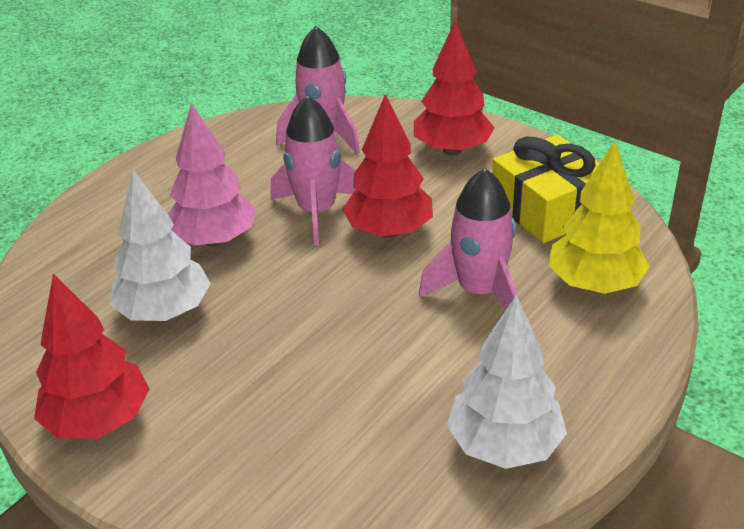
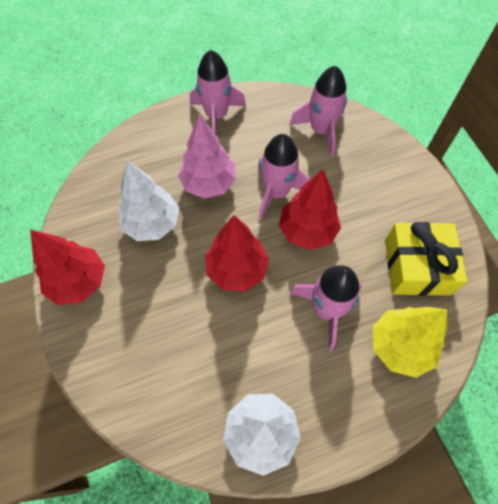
camera: 30 degrees right, 25 degrees up
red tree [414,21,495,155] -> red tree moved to [205,215,269,291]
none -> pink rocket [190,50,246,134]

